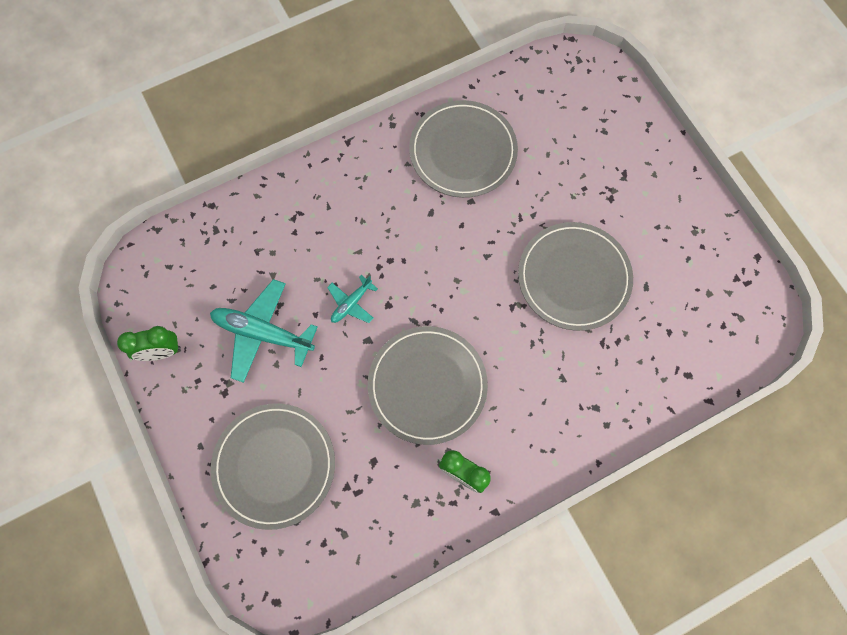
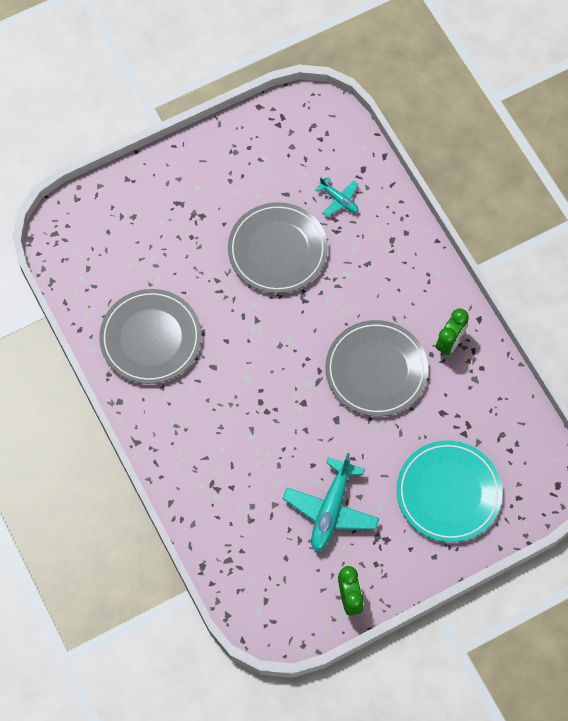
camera: 90 degrees left, 5 degrees down
grey plate [211,403,335,530] -> turquoise plate [396,441,502,542]
turquoise plane [327,275,378,323] -> turquoise plane moved to [316,177,358,217]

